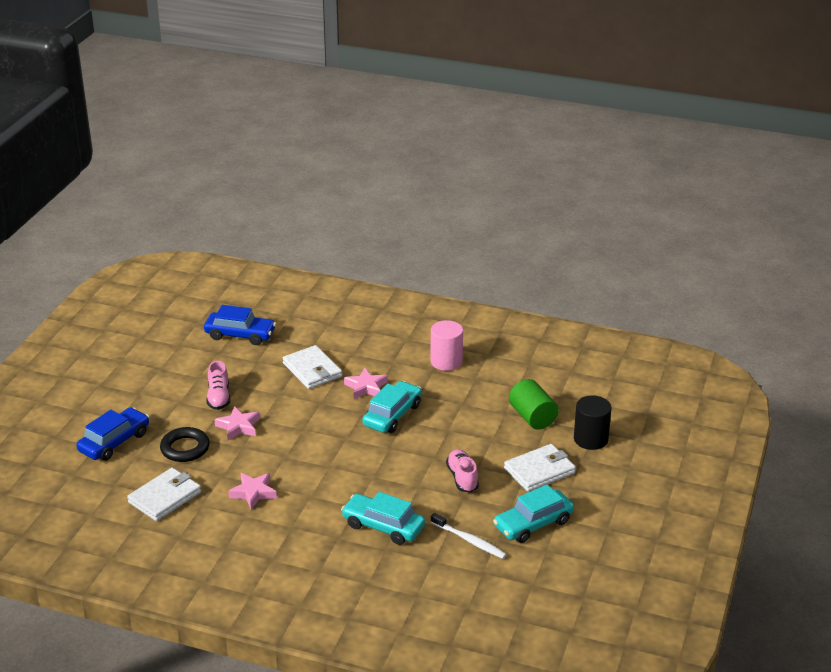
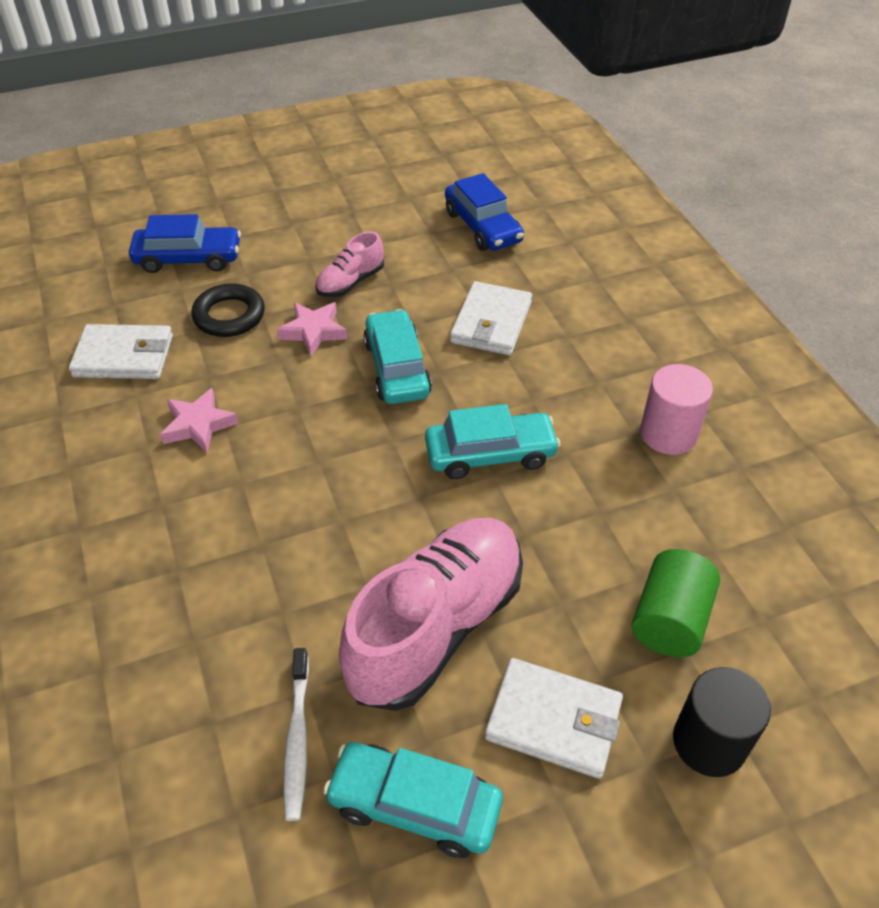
camera: 50 degrees right, 15 degrees up
turquoise car [341,492,425,545] -> turquoise car moved to [363,309,432,404]
pink star [344,368,388,399] -> none
pink shoe [446,449,479,493] -> pink shoe [339,518,523,711], size x2.11

